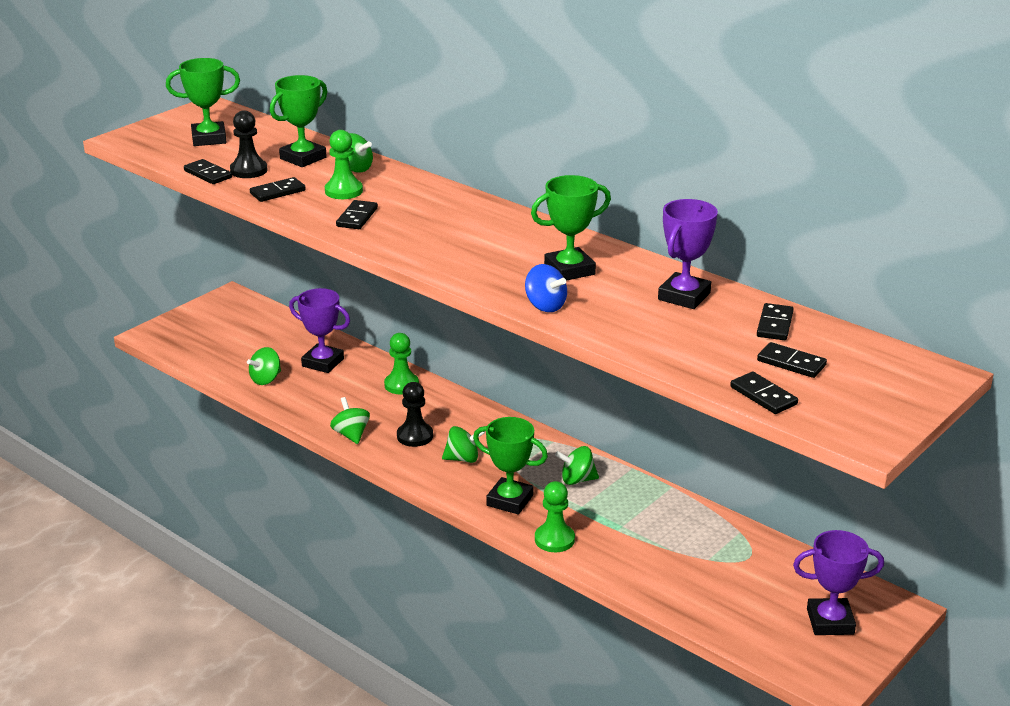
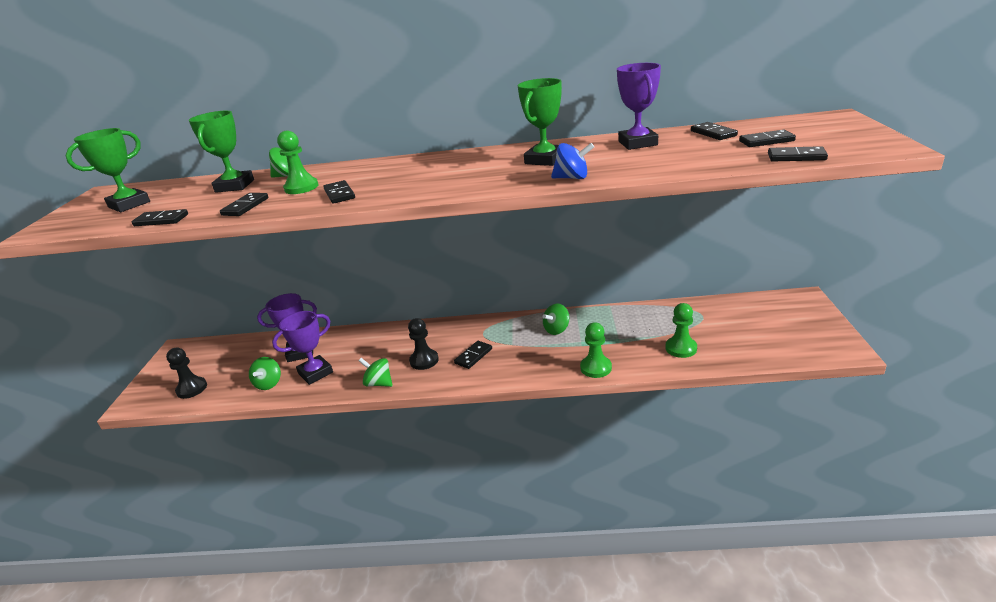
camera: 35 degrees left, 0 degrees up
black pawn [230,110,268,178] -> black pawn moved to [166,348,207,399]
green pawn [384,333,419,394] -> green pawn moved to [665,303,697,358]
green spinning top [442,426,485,463] -> black domino [454,341,492,369]
green trophy [473,417,548,515] -> none
purple trophy [793,530,884,635] -> purple trophy moved to [272,311,333,385]

